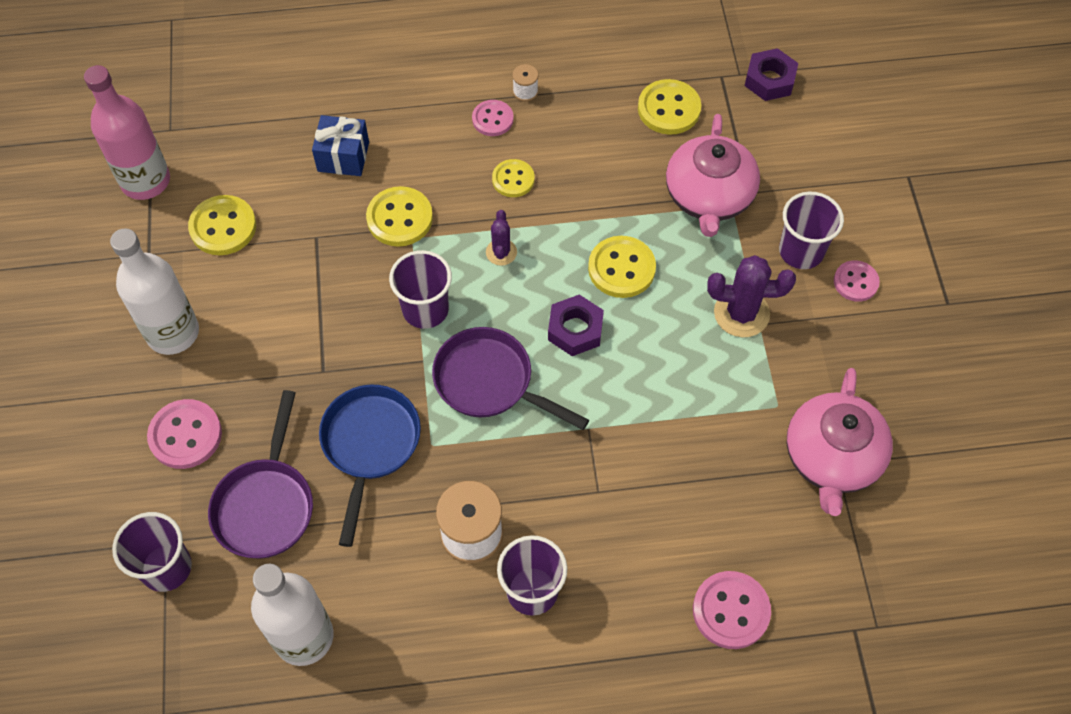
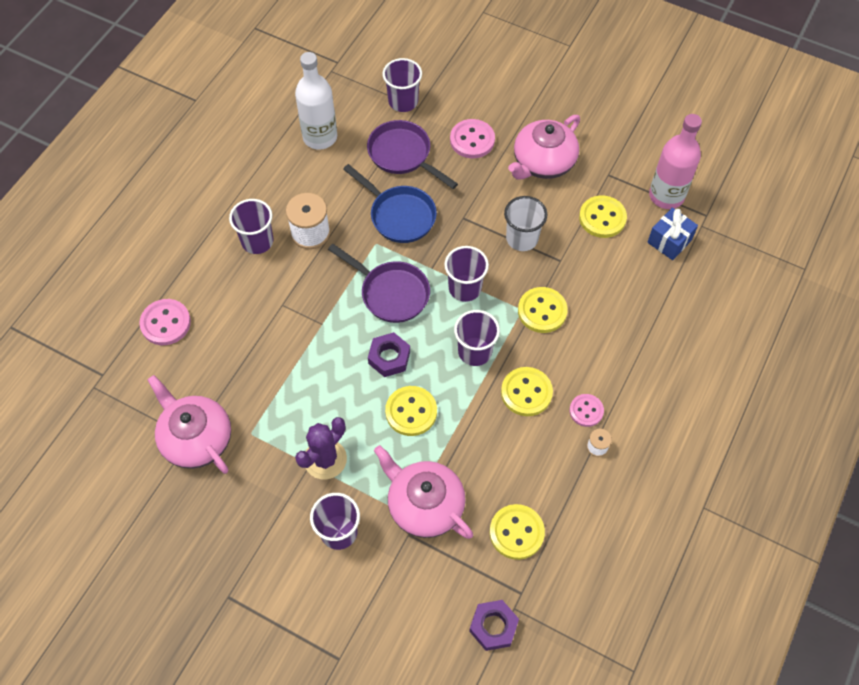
camera: 125 degrees right, 0 degrees up
white bottle [110,228,199,355] -> pink teapot [508,115,580,180]
blue gift [312,115,369,176] -> blue gift moved to [647,208,698,260]
purple pan [432,327,589,430] -> purple pan turned 60 degrees clockwise [328,244,430,323]
purple cactus [486,210,517,266] -> purple cup [454,310,500,366]
yellow button [492,159,535,197] -> yellow button [501,367,553,416], size x1.52
pink button [834,260,880,302] -> none
none -> white cup [504,196,547,251]

